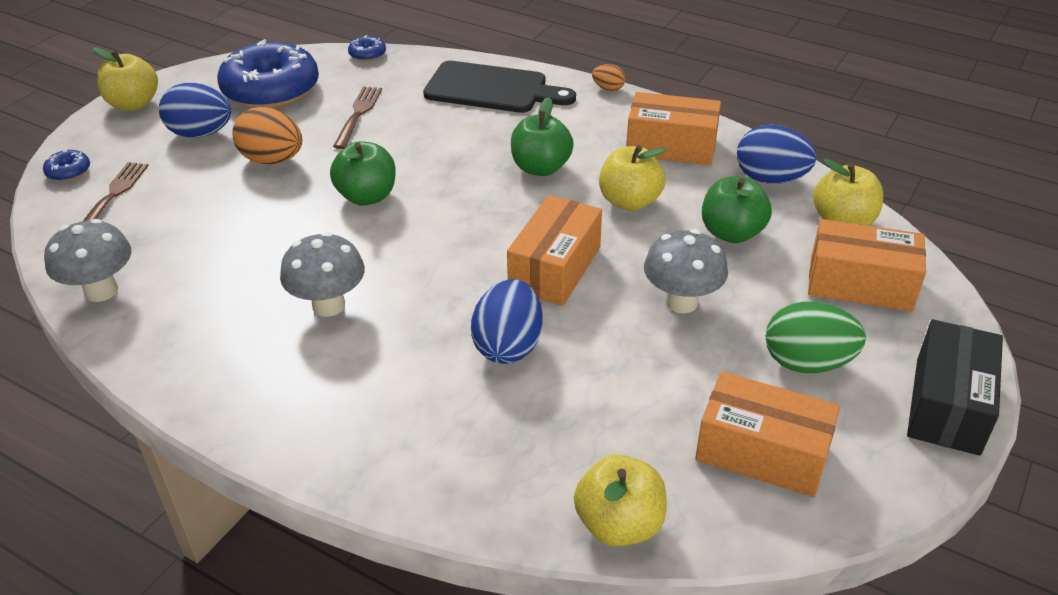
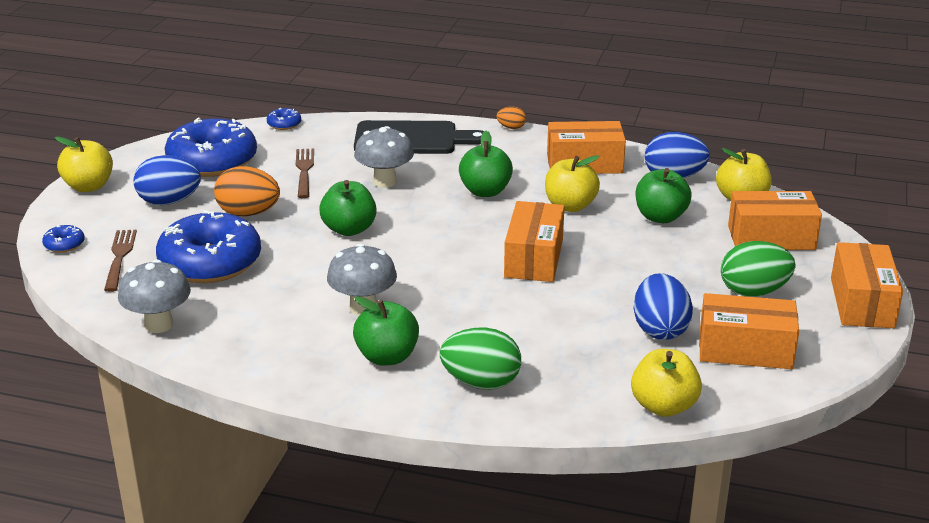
camera: 15 degrees left, 10 degrees down
blue egg [471,279,543,364] -> blue egg moved to [634,273,693,340]
grey mushroom [644,229,728,313] -> grey mushroom moved to [354,126,414,188]
black box [907,319,1003,456] -> orange box [831,242,903,328]
none -> blue donut [156,210,261,283]
none -> green apple [353,296,419,366]
none -> green egg [440,327,521,390]

